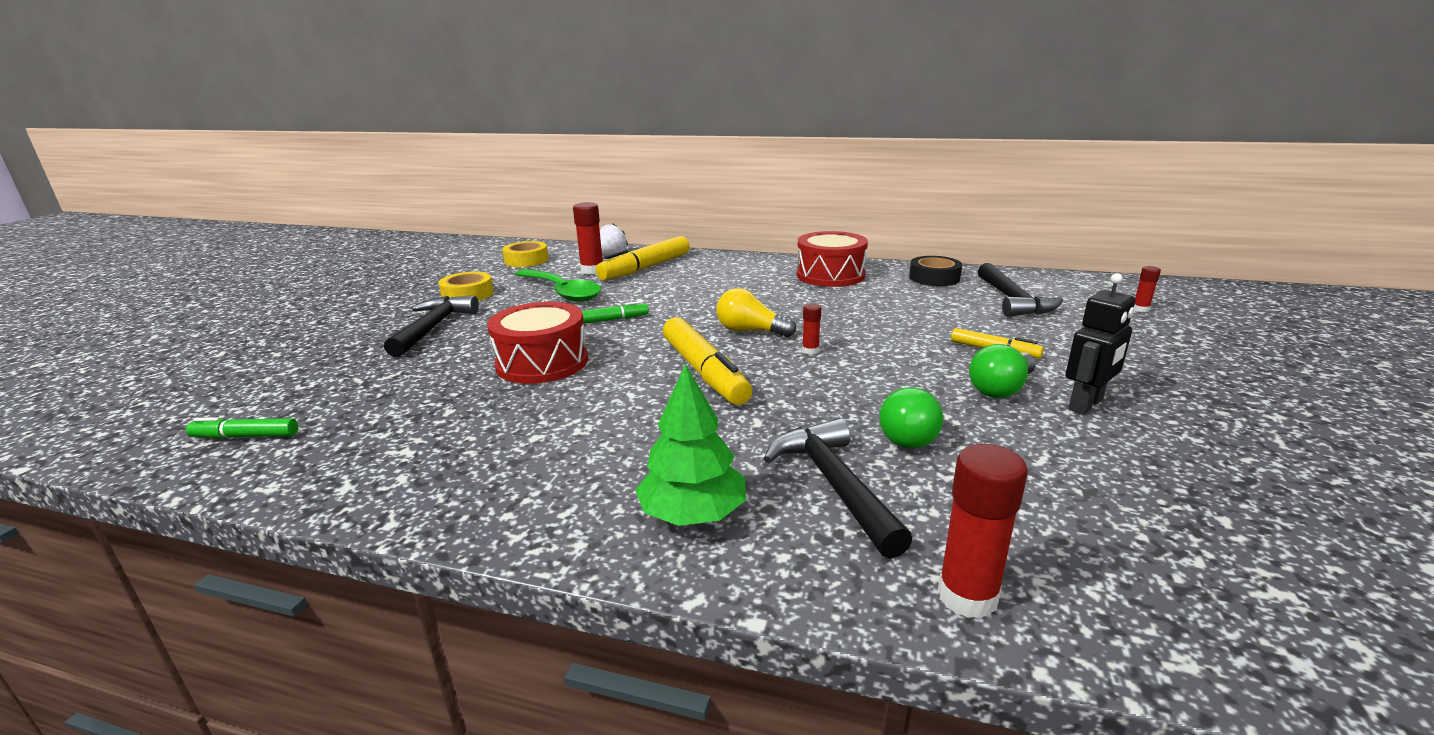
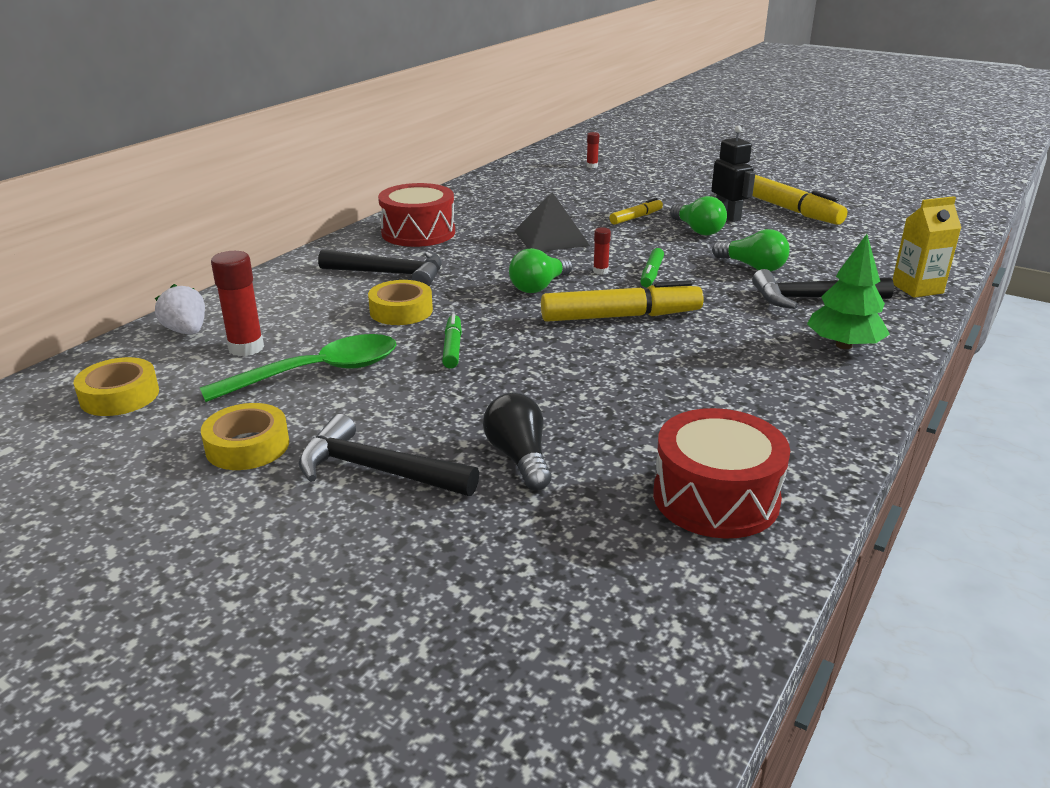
camera: 75 degrees left, 5 degrees up
green marker [186,417,298,438] -> green marker moved to [640,248,664,287]
red drum [487,302,588,384] -> red drum moved to [653,408,790,539]
yellow marker [596,236,690,280] -> yellow marker moved to [752,175,847,225]
yellow light bulb [716,288,796,337] -> green light bulb [509,248,573,293]
black tape [909,256,962,286] -> none
red glue stick [938,444,1028,619] -> yellow carton [892,196,961,298]
black hammer [978,263,1063,317] -> black hammer moved to [318,249,442,286]
none -> yellow tape [368,280,433,325]
none -> black light bulb [483,393,551,490]
none -> black pyramid [514,192,590,251]

